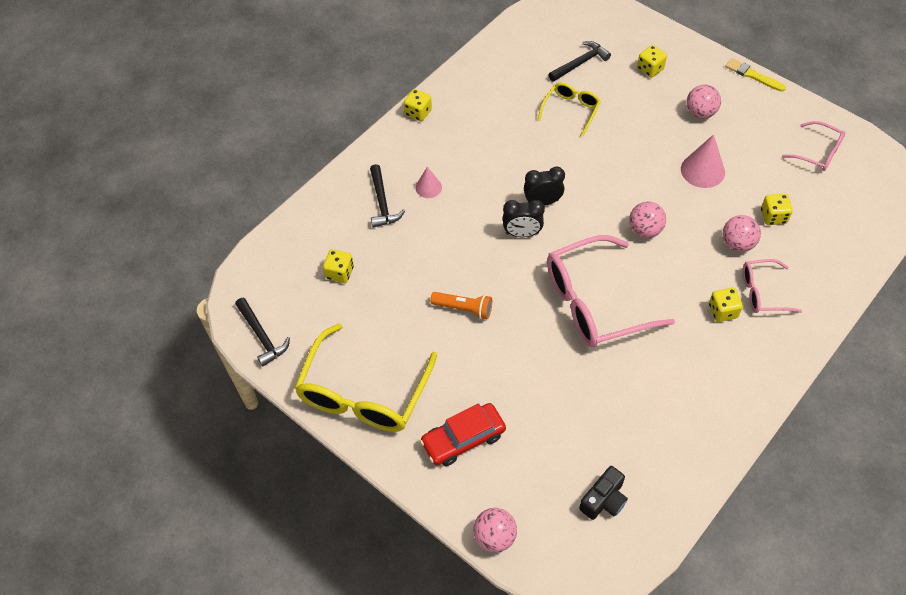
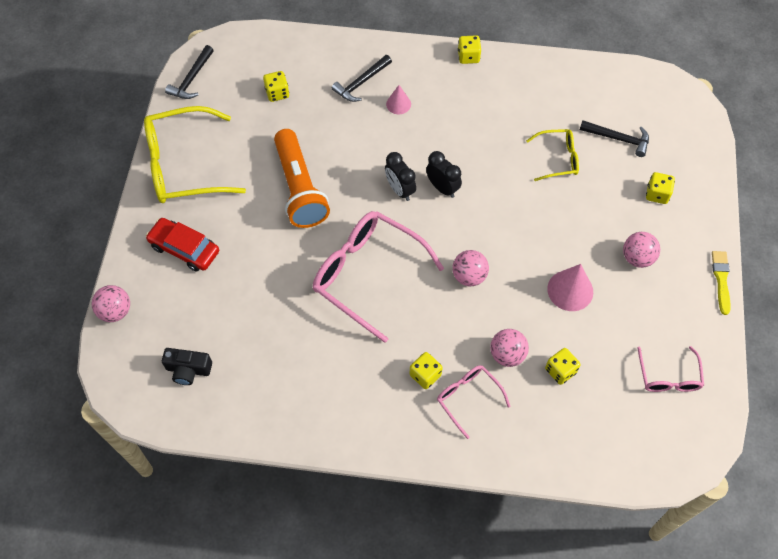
camera: 55 degrees right, 5 degrees up
orange flashlight [430,292,492,319] -> orange flashlight [274,129,330,228], size x1.93

